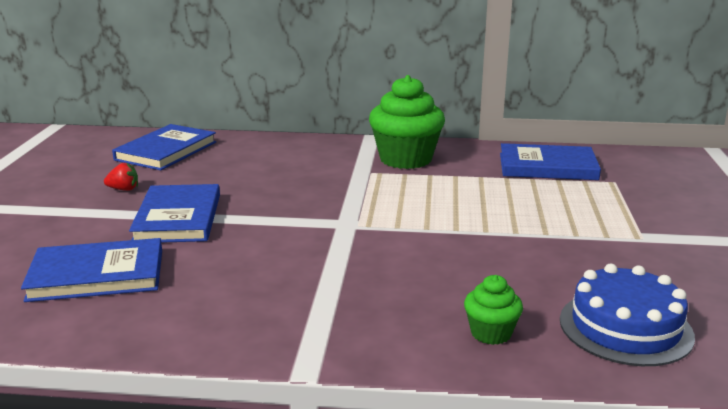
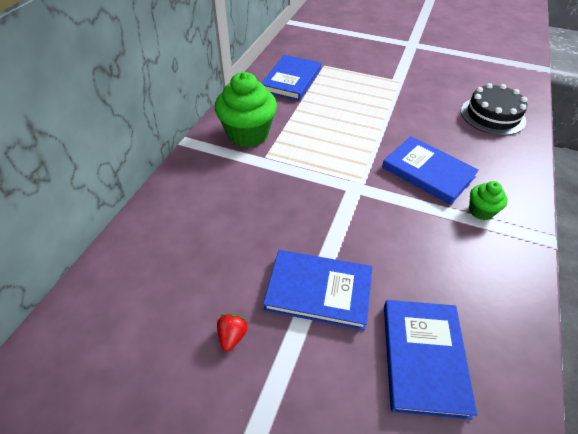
camera: 75 degrees left, 25 degrees up
blue book [112,124,216,170] -> blue book moved to [382,136,479,205]
green cupcake [464,275,523,345] -> green cupcake moved to [469,181,507,220]
blue cake [560,264,695,366] -> black cake [461,83,528,136]

